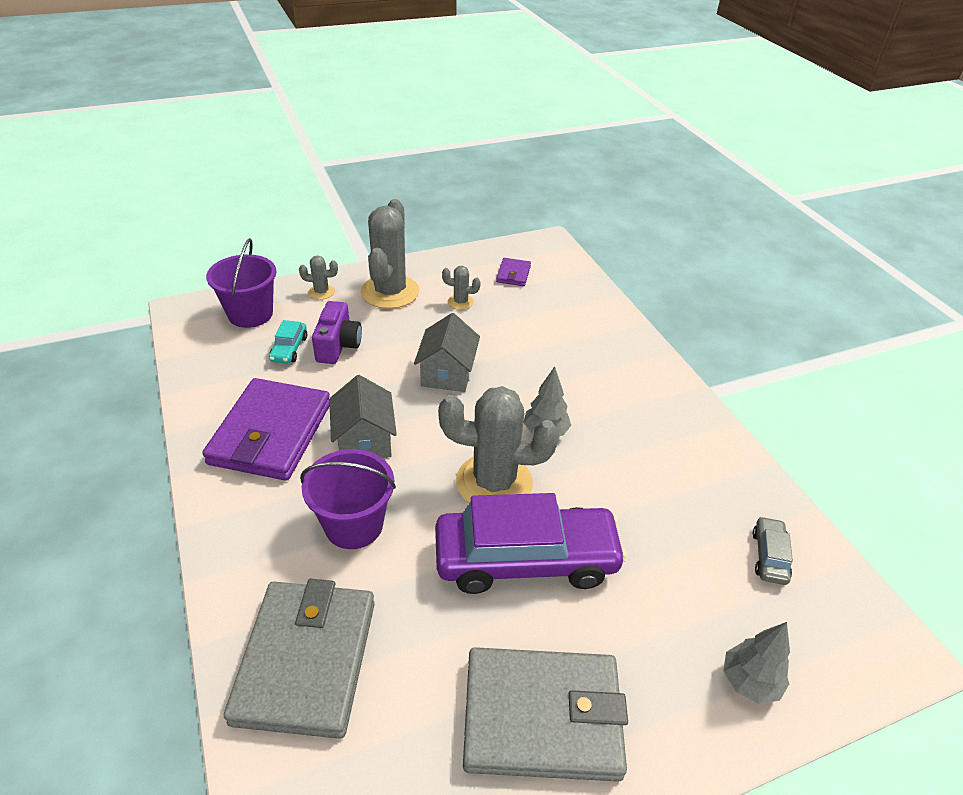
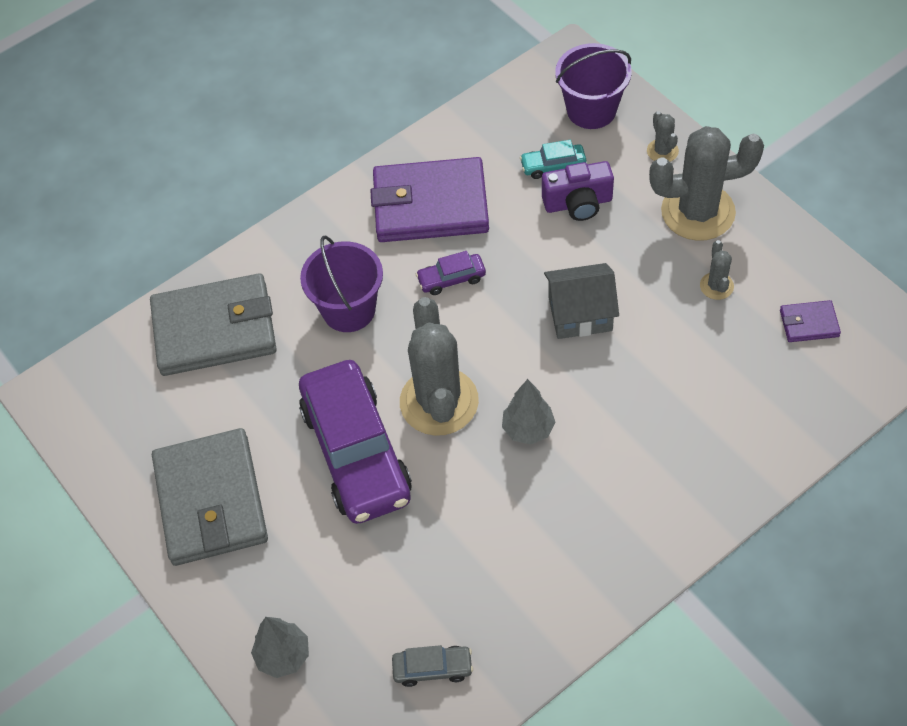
camera: 80 degrees right, 15 degrees up
grey house [329,375,397,458] -> purple car [416,251,486,295]

